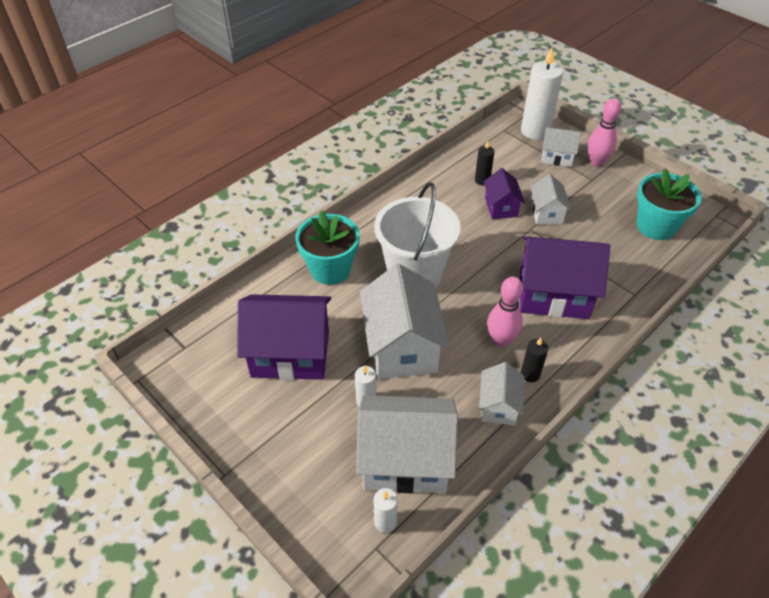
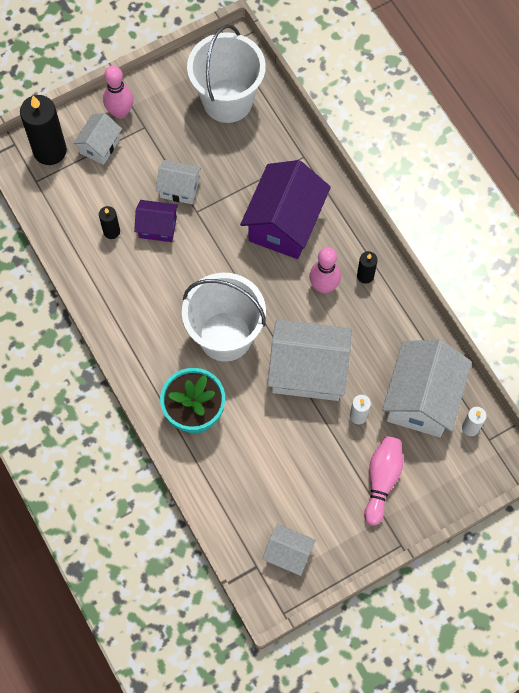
camera: 75 degrees left, 20 degrees up
purple house [237,294,331,380] -> none
white house [479,362,524,426] -> white house moved to [262,524,316,576]
white candle [521,48,563,140] -> black candle [20,95,67,165]
turquoise flower pot [636,168,701,240] -> white bucket [187,25,266,123]
none -> pink bowling pin [364,436,403,526]

